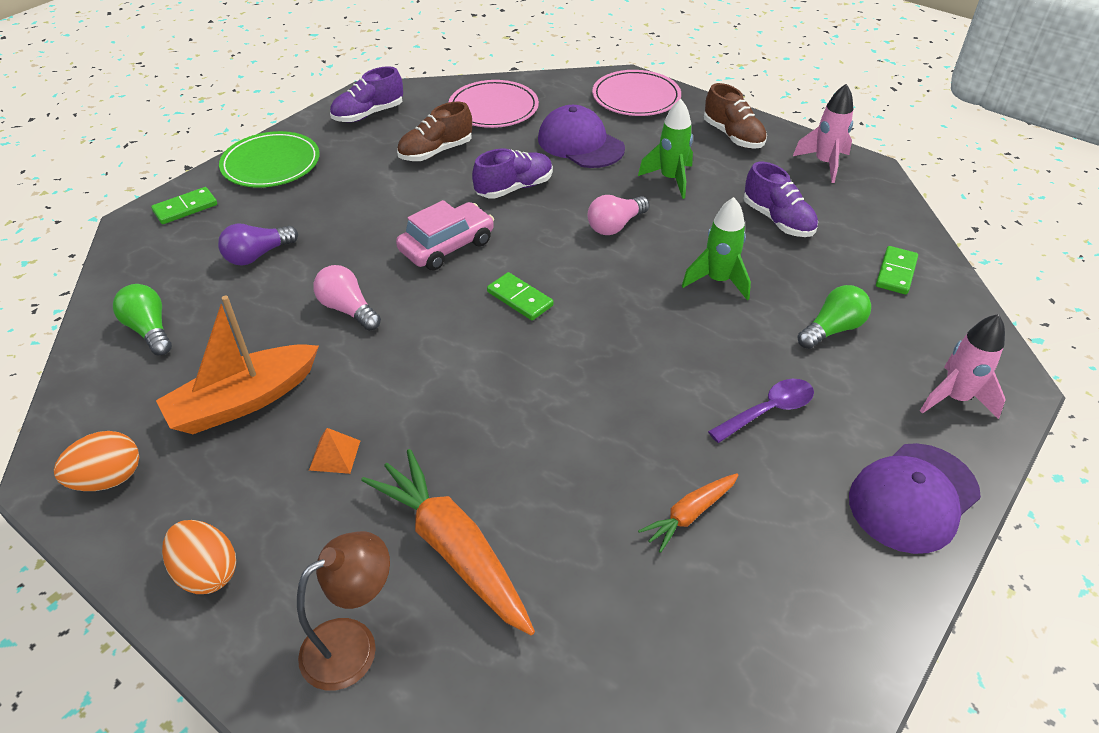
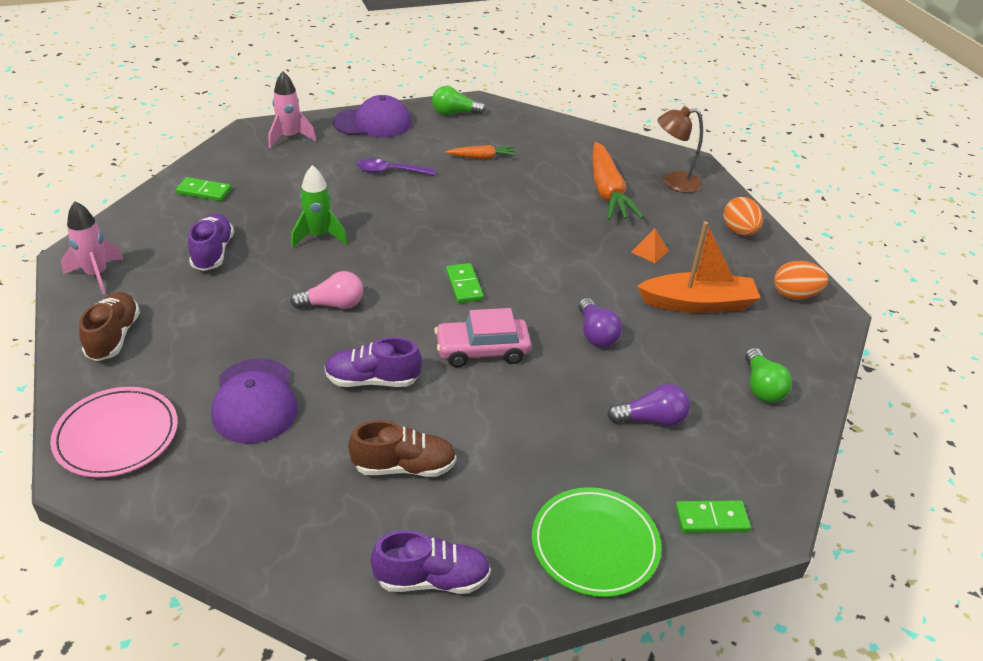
camera: 150 degrees left, 5 degrees down
pink light bulb [313,265,381,331] -> purple light bulb [578,298,622,347]
pink plate [448,80,539,128] -> none
green rocket [638,99,693,199] -> none
green light bulb [797,285,871,349] -> green light bulb moved to [432,86,486,115]
green domino [876,246,918,295] -> green domino turned 45 degrees clockwise [176,177,231,201]

